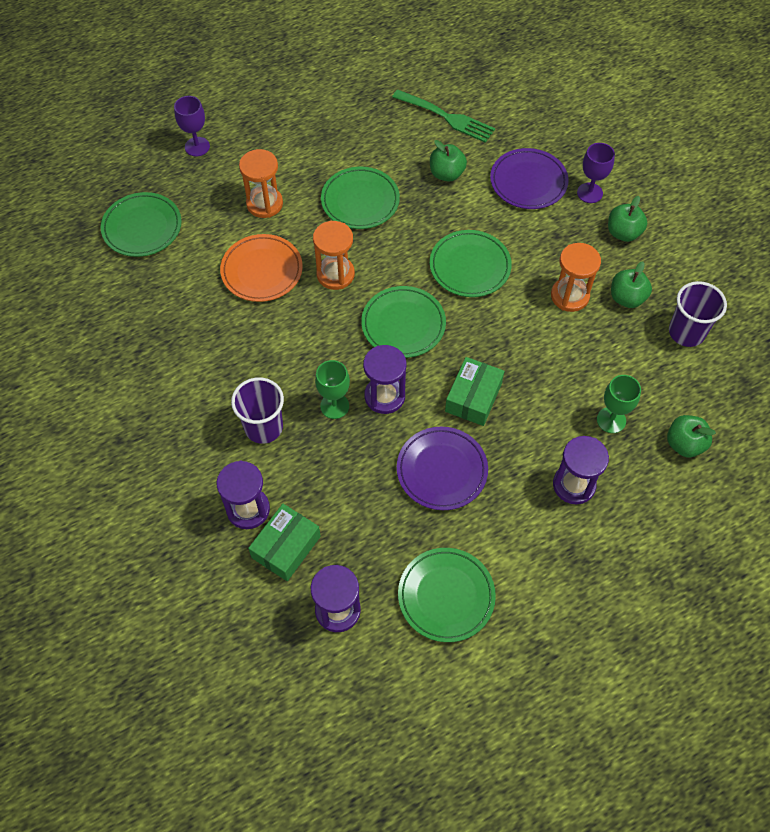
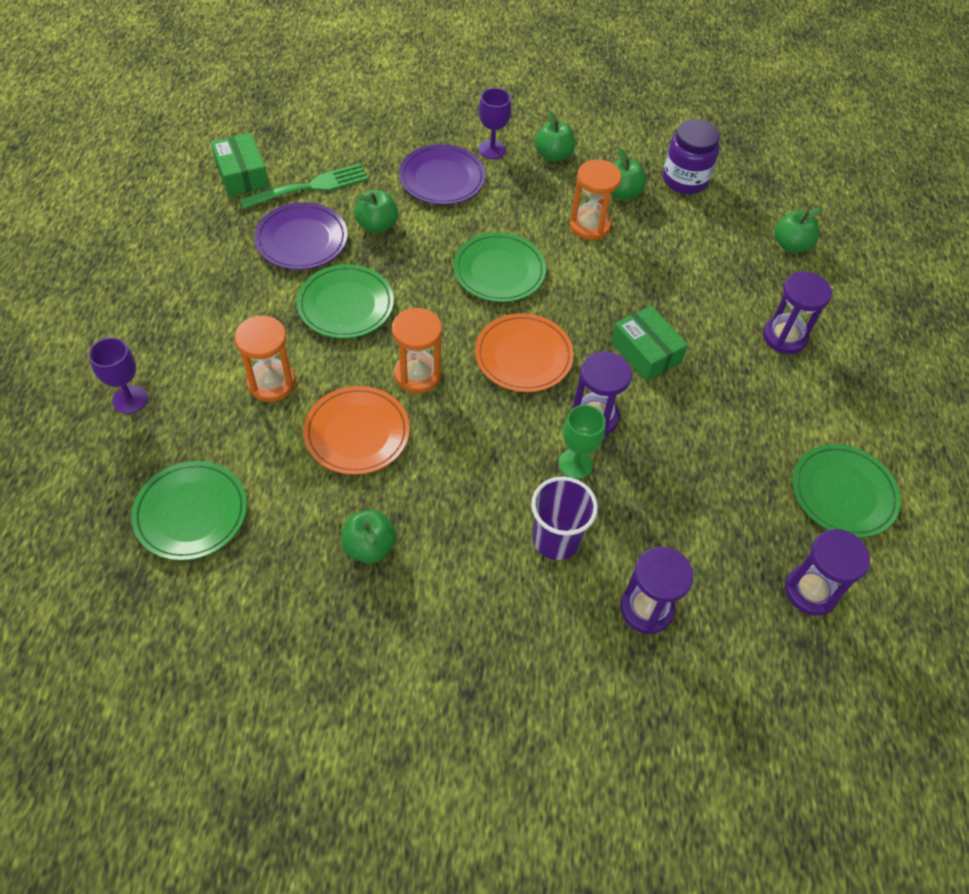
camera: 60 degrees left, 5 degrees down
green box [248,504,321,581] -> green box moved to [211,133,269,196]
green plate [361,286,446,358] -> orange plate [475,313,574,392]
purple plate [397,427,488,510] -> purple plate moved to [254,202,348,270]
green goblet [597,375,641,433] -> none
purple cup [669,281,727,347] -> purple jar [663,119,720,194]
none -> green apple [341,510,397,564]

